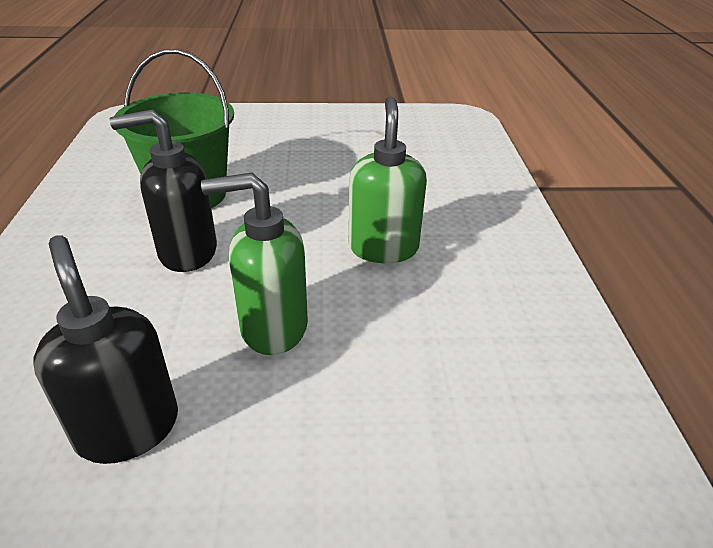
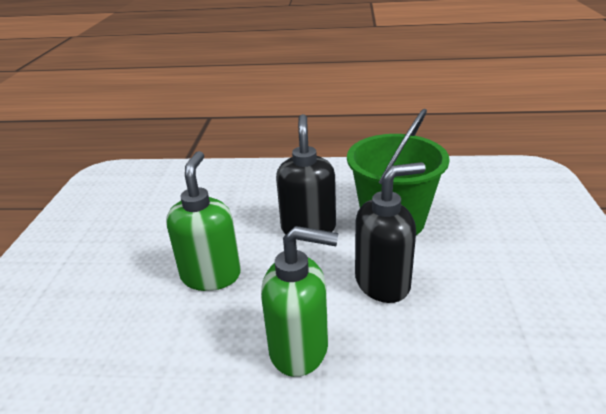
camera: 100 degrees right, 5 degrees down
black soap dispenser [33,235,178,464] -> black soap dispenser moved to [355,162,426,303]

